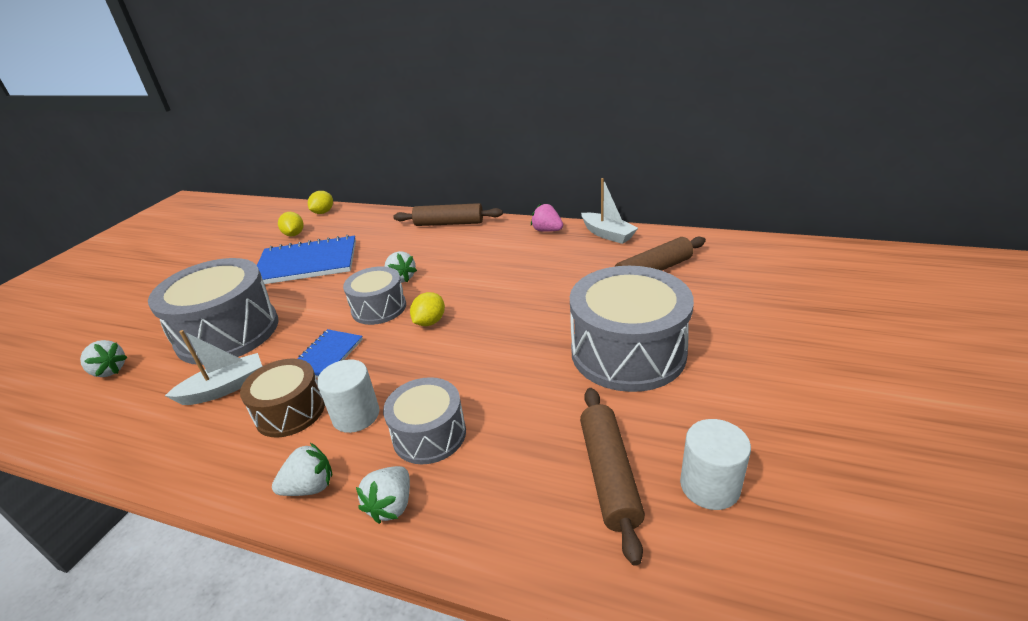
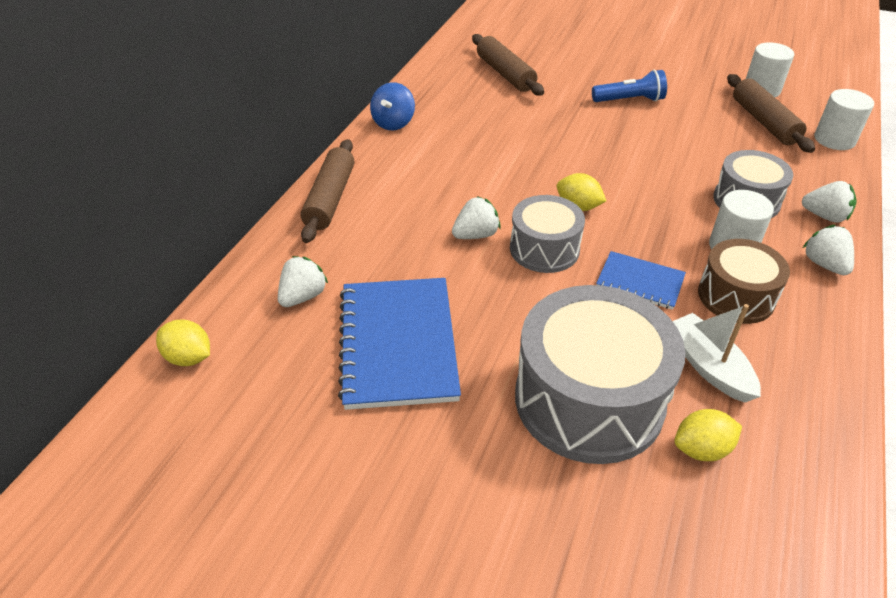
camera: 90 degrees left, 10 degrees up
white strawberry [80,340,127,377] -> white strawberry moved to [278,256,328,307]
yellow lemon [278,212,304,236] -> yellow lemon moved to [674,409,742,461]
pink strawberry [531,204,563,232] -> blue spinning top [370,82,415,130]
grey drum [570,266,694,392] -> blue flashlight [592,70,667,102]
brown rolling pin [580,388,645,566] -> brown rolling pin turned 75 degrees clockwise [727,74,815,153]
white boat [581,178,638,244] -> none
none -> white cylinder [814,89,874,150]

